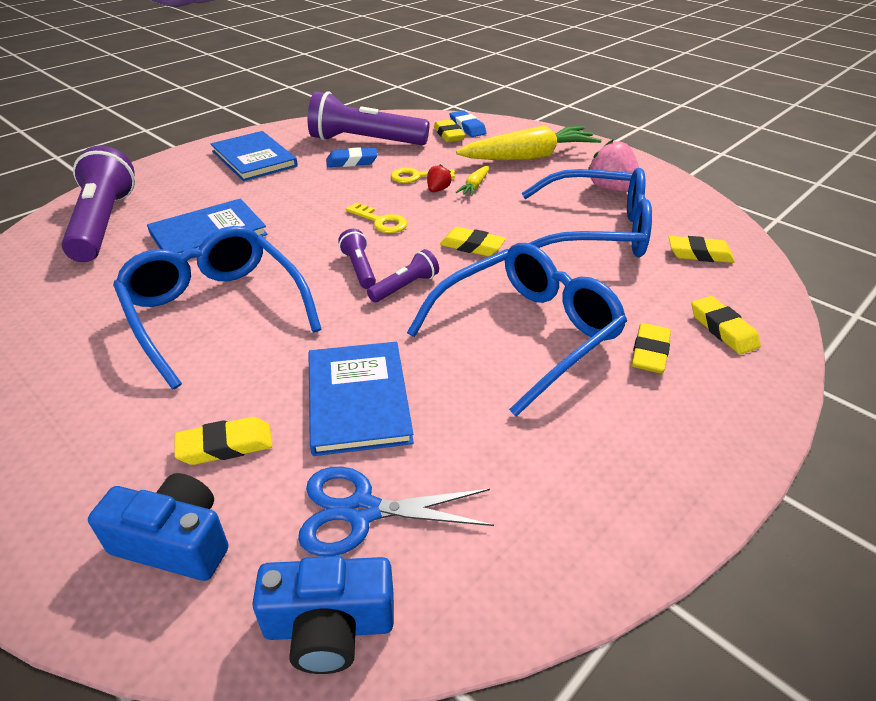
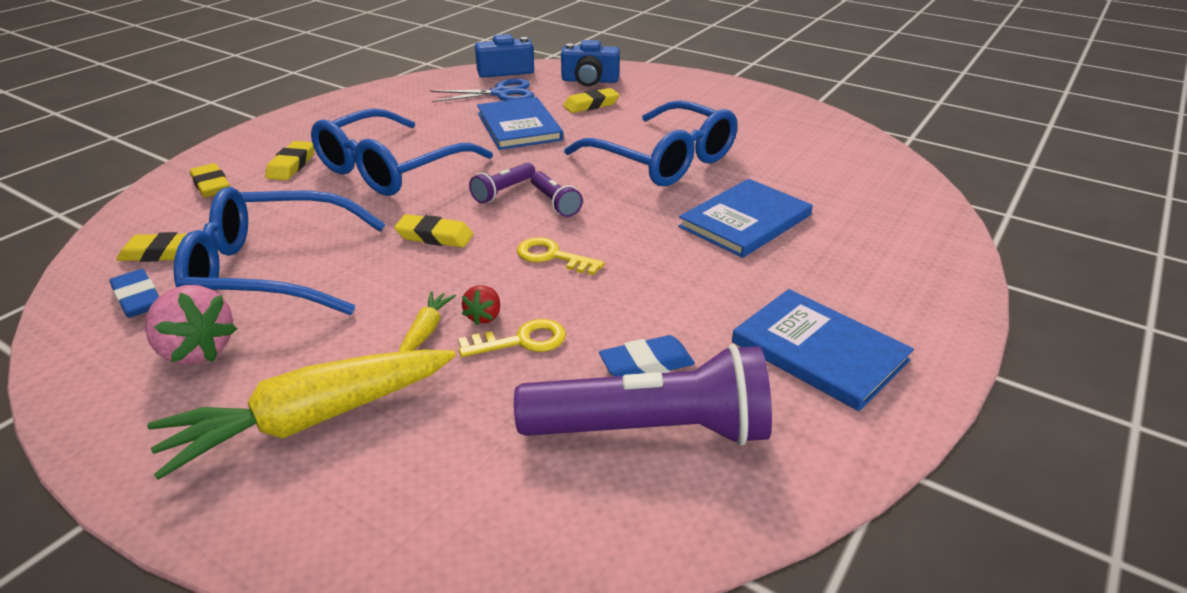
camera: 170 degrees right, 5 degrees down
purple flashlight [62,146,135,262] -> none
yellow eraser [434,119,466,142] -> none
blue eraser [450,110,487,137] -> blue eraser moved to [109,269,159,318]

